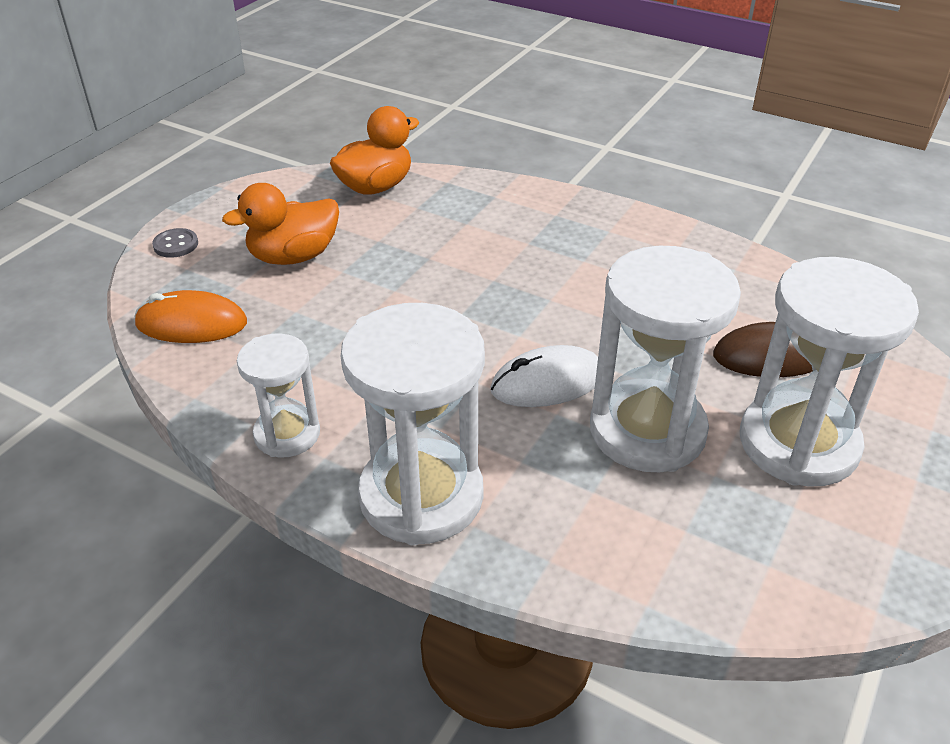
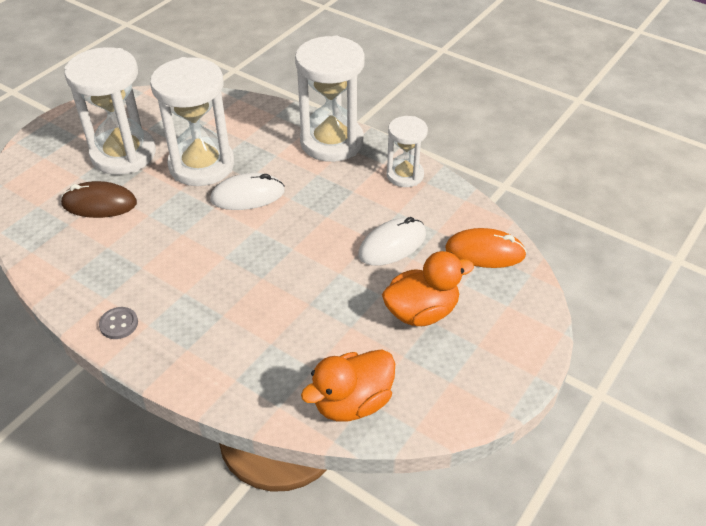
camera: 175 degrees left, 5 degrees up
grey button [152,228,198,258] -> grey button moved to [99,307,138,339]
none -> white mouse [358,217,426,266]

